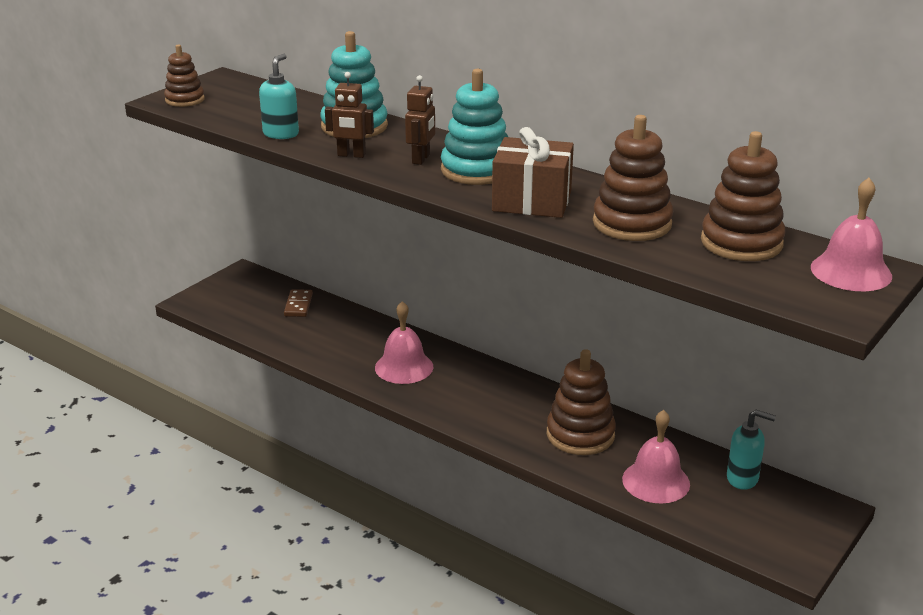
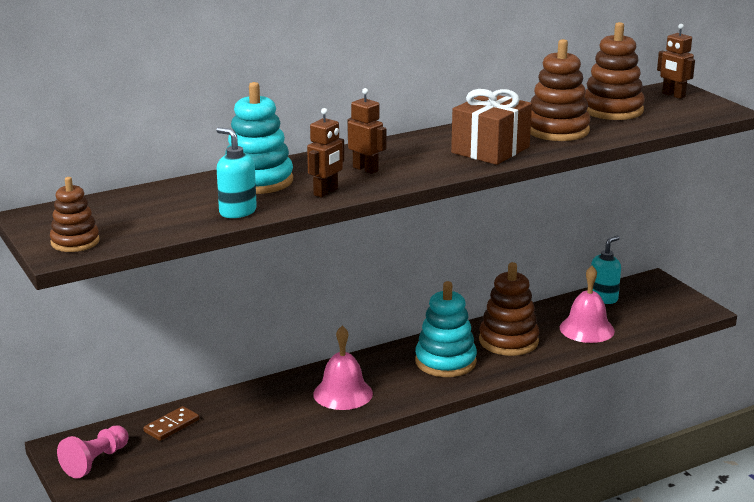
camera: 65 degrees left, 5 degrees down
brown domino [284,289,313,317] -> brown domino turned 75 degrees counterclockwise [143,406,199,441]
turquoise stacking toy [441,69,508,185] -> turquoise stacking toy moved to [415,281,477,377]
pink bell [811,178,892,291] -> brown robot [657,24,695,99]
none -> pink pawn [57,425,129,479]

